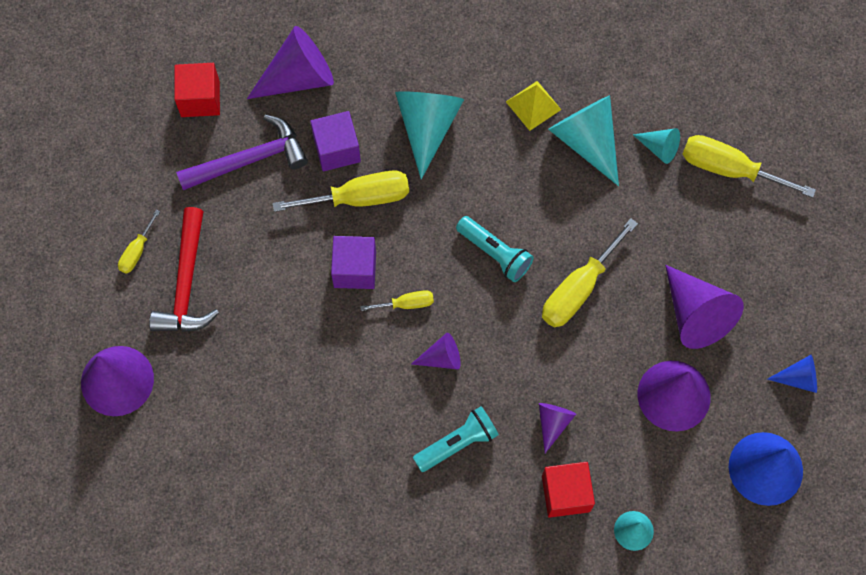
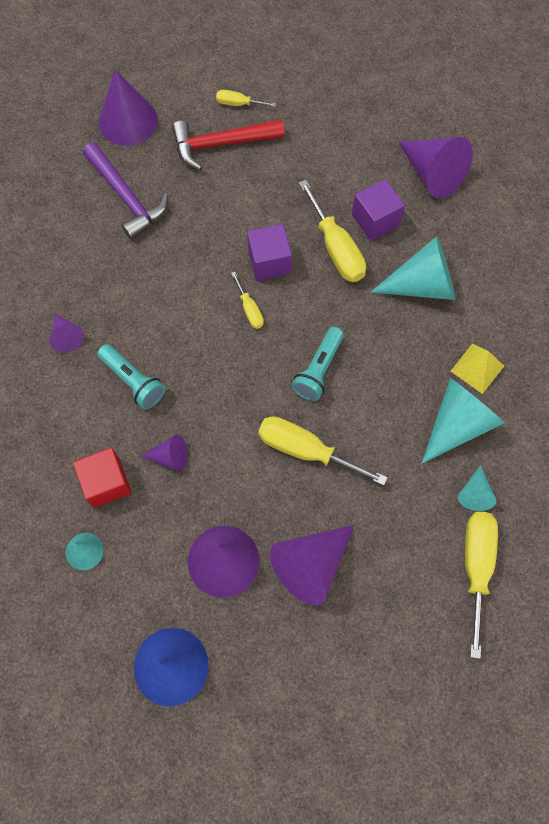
camera: 75 degrees right, 0 degrees up
red cube [174,63,220,117] -> none
purple hammer [176,115,308,190] -> purple hammer moved to [83,143,168,240]
purple cone [411,333,461,369] -> purple cone moved to [49,314,84,352]
blue cone [767,355,817,393] -> none

